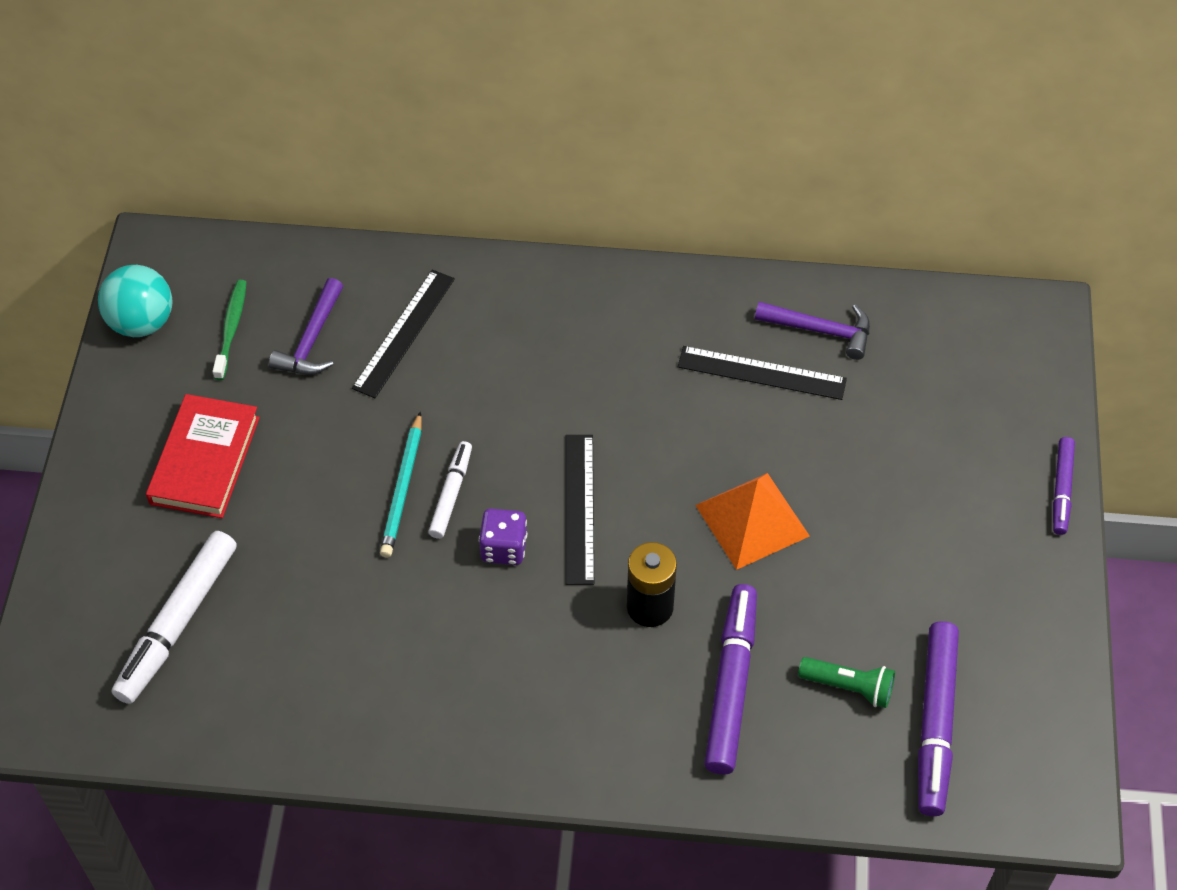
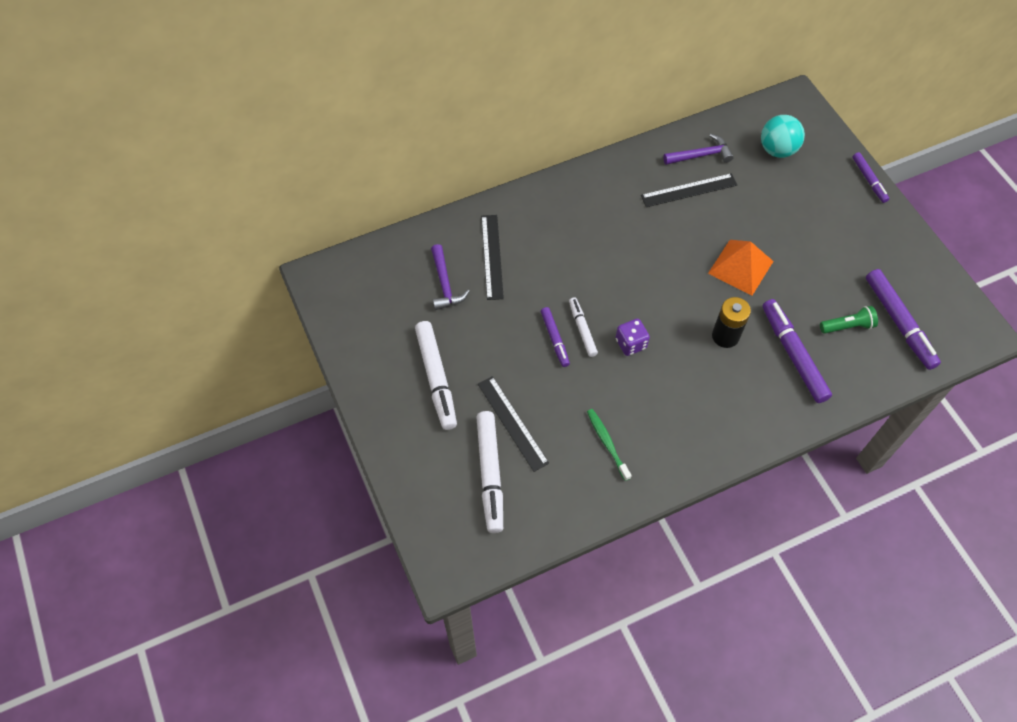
camera: 30 degrees left, 5 degrees up
turquoise ball [98,265,172,337] -> turquoise ball moved to [761,115,805,158]
red book [146,394,260,518] -> white marker [415,321,457,430]
green toothbrush [213,280,246,380] -> green toothbrush moved to [587,409,632,481]
turquoise pencil [380,411,422,557] -> purple marker [541,307,570,367]
black ruler [566,435,594,585] -> black ruler moved to [478,376,549,472]

